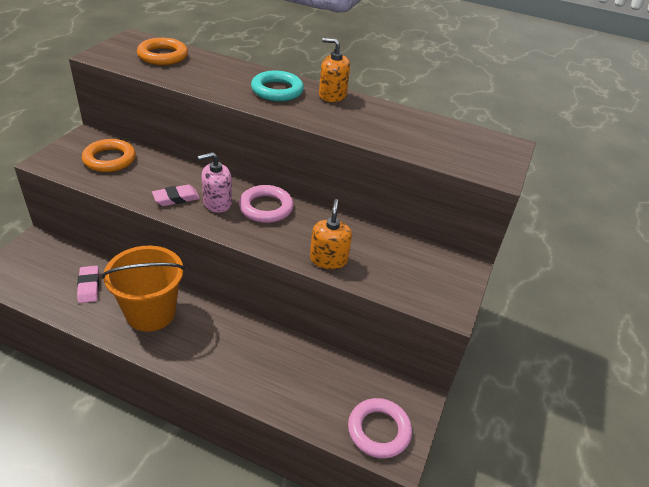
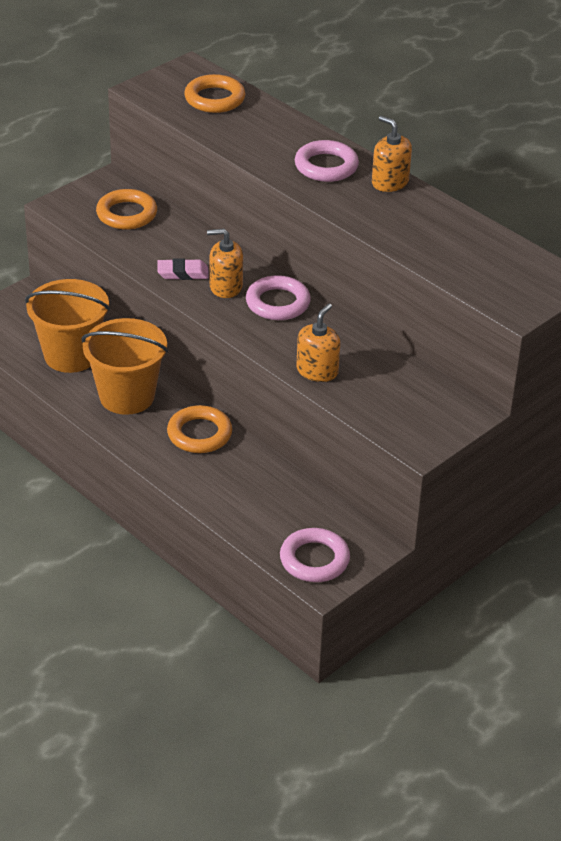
camera: 25 degrees right, 0 degrees up
pink eraser [77,266,99,303] -> orange bucket [25,279,110,373]
pink soap dispenser [198,152,232,213] -> orange soap dispenser [207,229,243,298]
turquoise ring [251,71,304,102] -> pink ring [295,140,359,182]
none -> orange ring [167,405,232,453]

